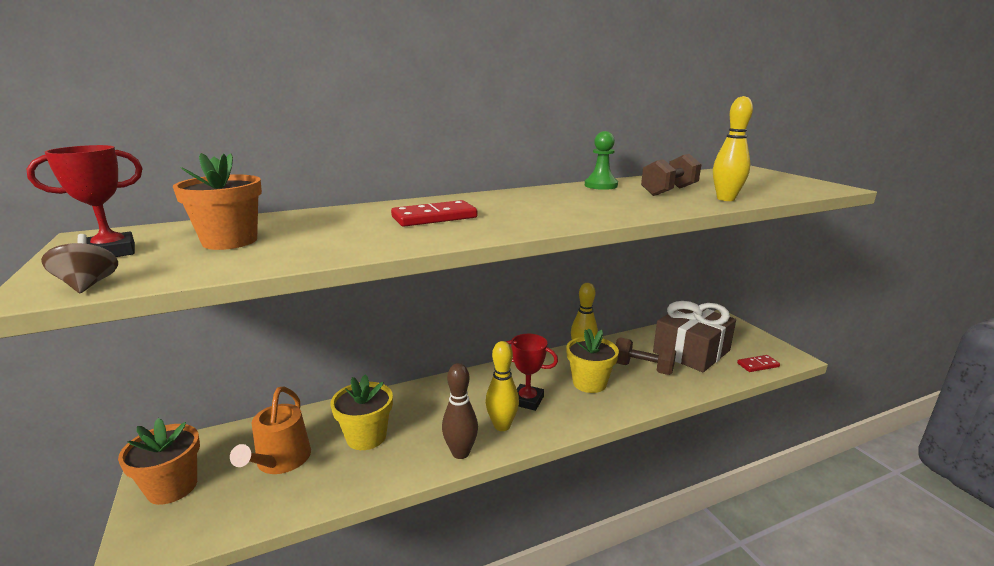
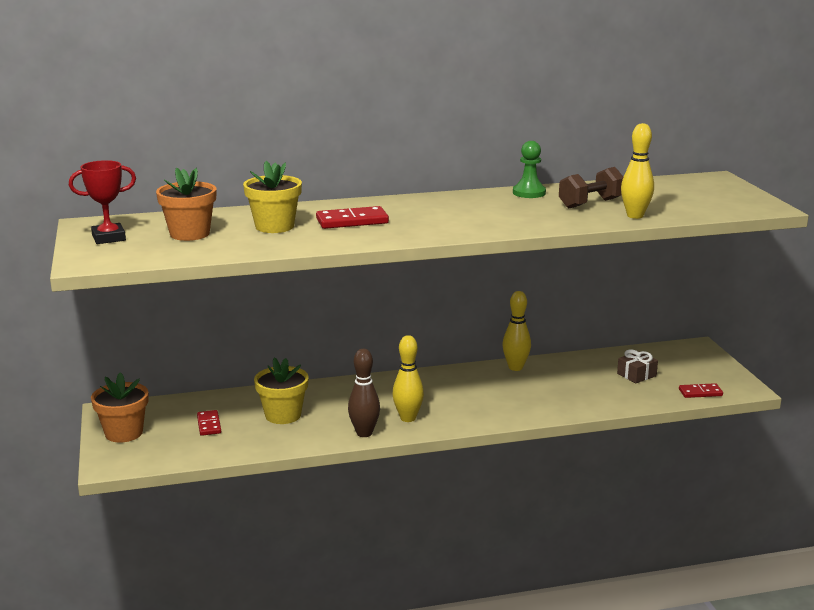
camera: 10 degrees right, 0 degrees up
brown spinning top [41,234,118,293] -> none
orange watering can [230,387,311,474] -> red domino [197,410,221,436]
red trophy [506,334,558,411] -> none
yellow flower pot [566,329,619,393] -> yellow flower pot moved to [243,161,302,233]
brown dumbbell [616,337,676,375] -> none
brown gift [653,301,736,372] -> brown gift [617,349,658,383], size x0.45

